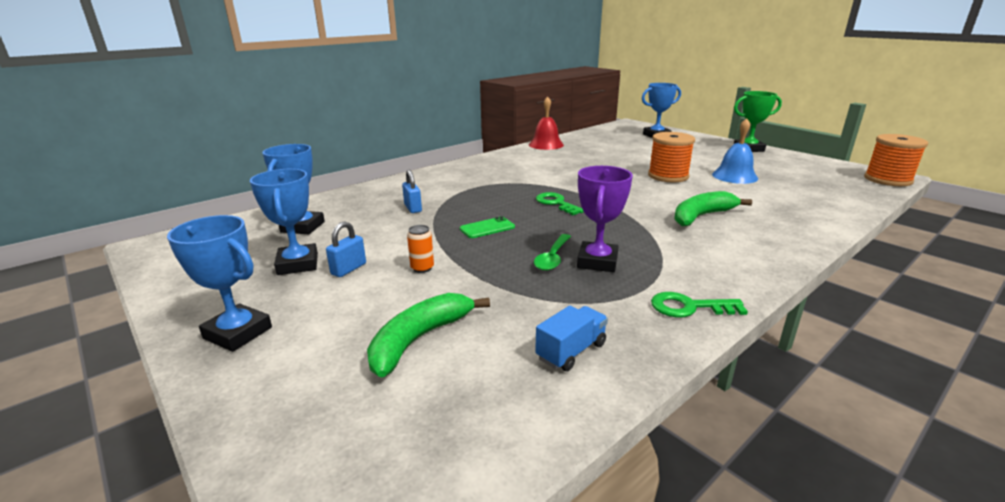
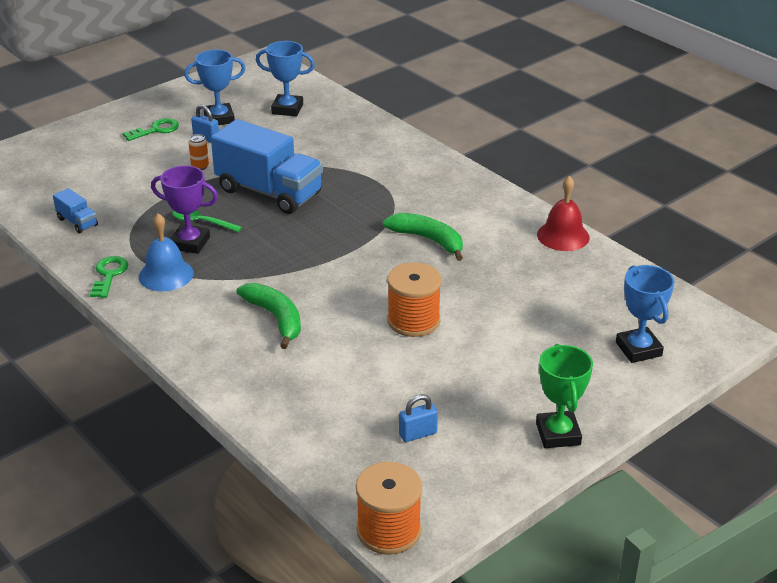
camera: 90 degrees right, 10 degrees up
blue trophy [167,215,272,352] -> none
green banana [367,293,490,378] -> green banana moved to [383,213,463,261]
blue padlock [402,170,422,213] -> blue padlock moved to [399,394,438,442]
green phone [460,216,515,238] -> blue truck [211,119,323,214]
green key [536,192,584,215] -> green key moved to [123,118,179,141]
blue bell [712,118,758,184] -> blue bell moved to [139,213,194,291]

